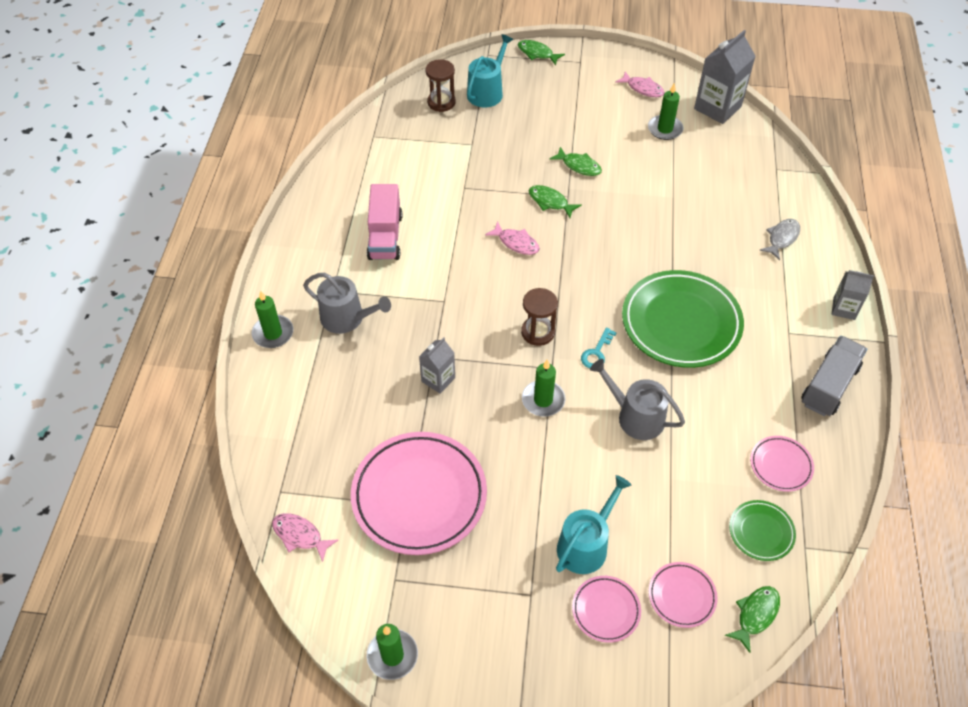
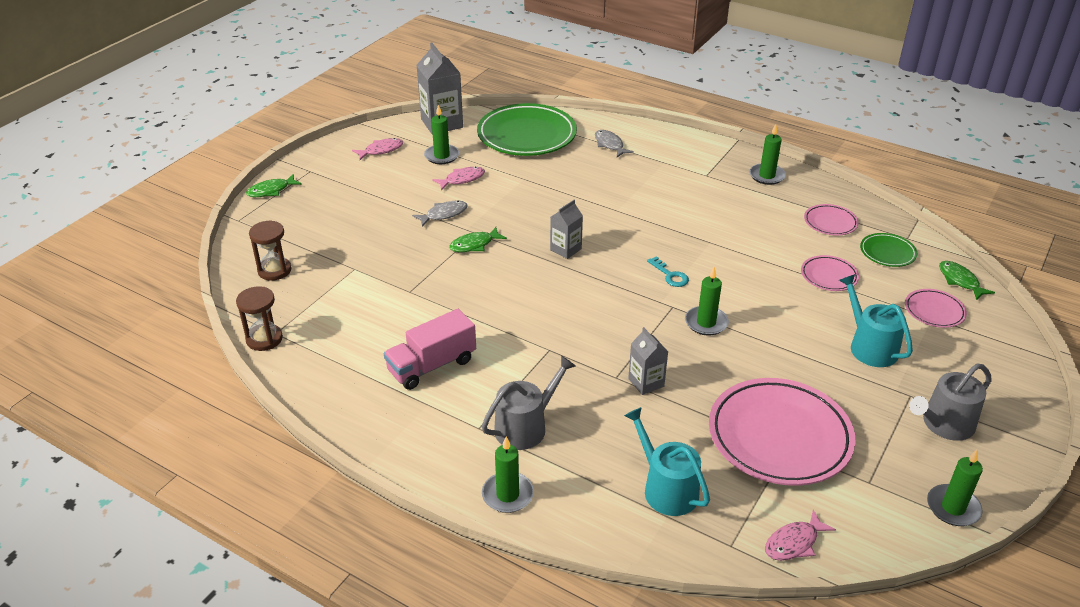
camera: 65 degrees left, 15 degrees down
pink truck [367,184,402,260] -> pink truck turned 120 degrees clockwise [384,309,476,390]
turquoise watering can [467,34,514,108] -> turquoise watering can moved to [624,407,710,516]
pink fish [485,221,540,255] -> pink fish moved to [432,167,485,191]
brown hourglass [521,288,558,346] -> brown hourglass moved to [236,286,283,351]
green fish [549,147,602,176] -> grey fish [412,201,468,227]
pink plate [572,576,641,643] -> pink plate moved to [801,255,859,291]
grey watering can [590,359,685,440] -> grey watering can moved to [909,364,992,441]
green plate [622,270,744,368] -> green plate moved to [477,103,577,156]
grey truck [801,336,867,416] -> green candle [749,124,786,185]
grey carton [832,270,874,320] -> grey carton moved to [550,200,583,259]

